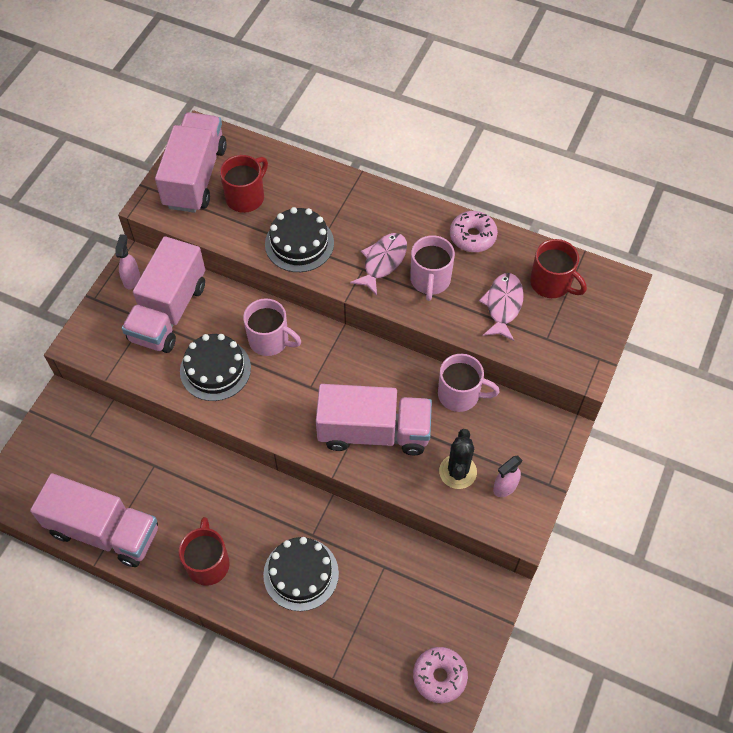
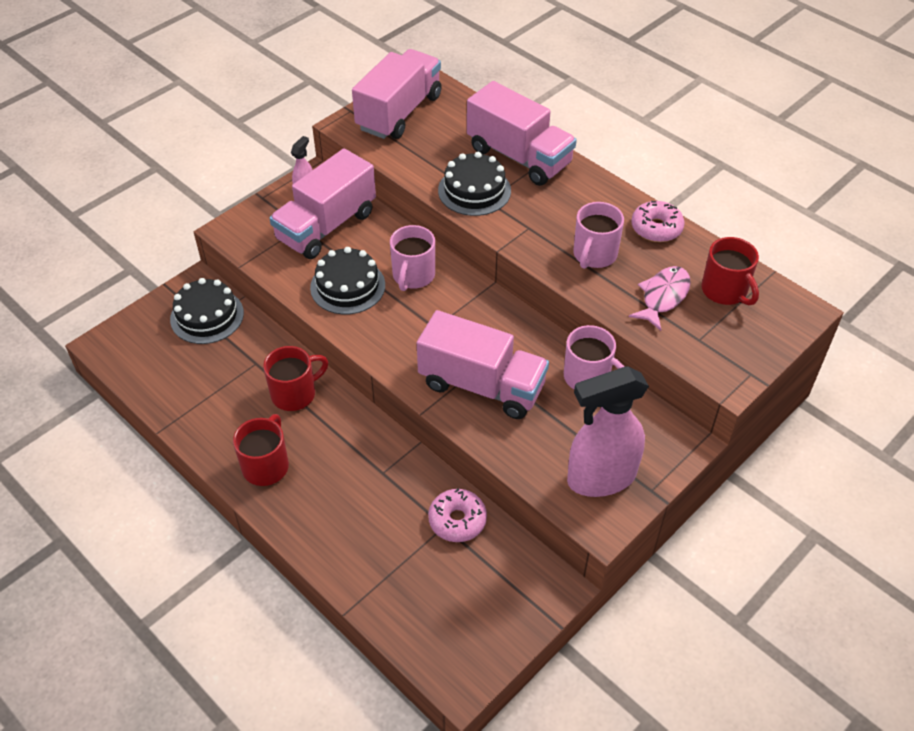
camera: 20 degrees right, 10 degrees down
pink truck [30,473,158,567] -> pink truck moved to [467,81,577,186]
red mug [220,155,268,213] -> red mug moved to [263,346,328,411]
pink mug [243,298,301,356] -> pink mug turned 60 degrees clockwise [390,225,435,291]
black cake [263,537,339,611] -> black cake moved to [170,278,244,344]
pink fish [350,233,407,296] -> none
pink donut [413,647,468,703] -> pink donut moved to [428,489,487,542]
black cactus [439,429,477,489] -> none
pink spray bottle [493,456,523,497] -> pink spray bottle [567,366,649,497], size x2.22

